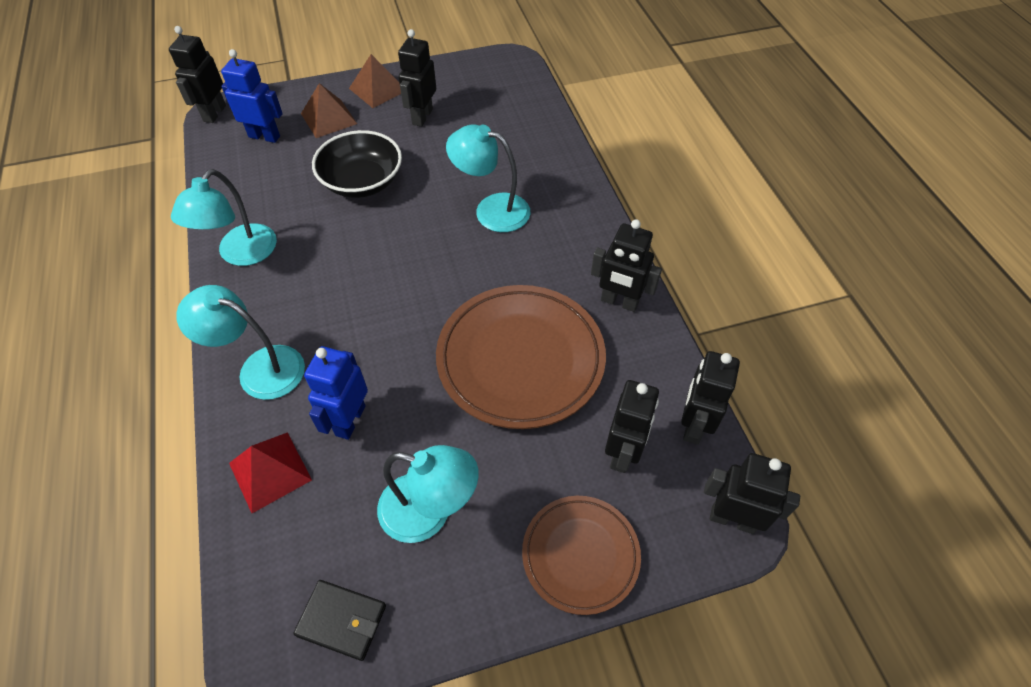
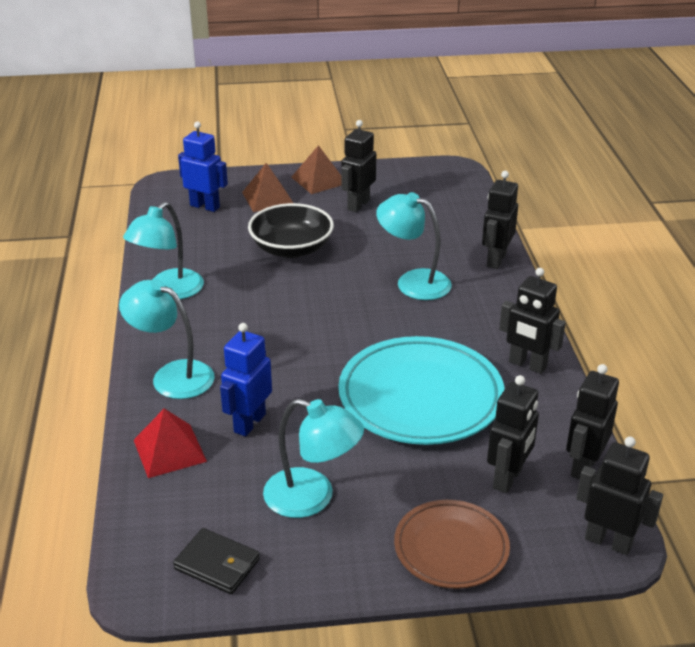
camera: 10 degrees right, 20 degrees down
black robot [169,26,226,123] -> black robot moved to [482,171,518,269]
brown plate [436,285,606,429] -> turquoise plate [338,336,505,445]

